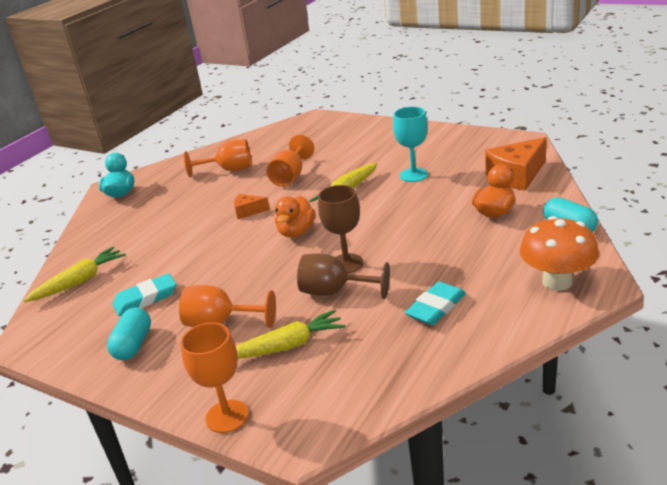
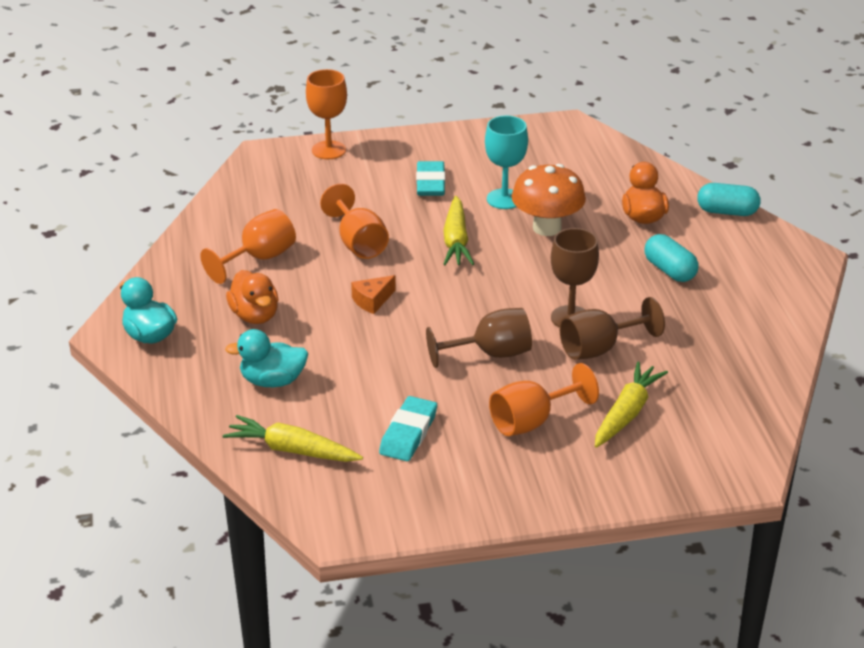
camera: 45 degrees left, 5 degrees up
yellow carrot [23,247,126,302] -> yellow carrot turned 75 degrees counterclockwise [223,415,363,462]
turquoise capsule [107,307,151,360] -> turquoise capsule moved to [644,234,699,282]
orange goblet [181,322,249,433] -> orange goblet moved to [306,69,347,159]
orange duck [275,196,315,238] -> orange duck moved to [226,270,279,324]
turquoise eraser [405,281,466,325] -> turquoise eraser moved to [416,161,445,196]
orange cheese [485,137,547,191] -> none
orange mushroom [520,216,599,291] -> orange mushroom moved to [512,164,586,236]
none -> turquoise duck [225,329,309,387]
none -> brown goblet [426,308,532,368]

